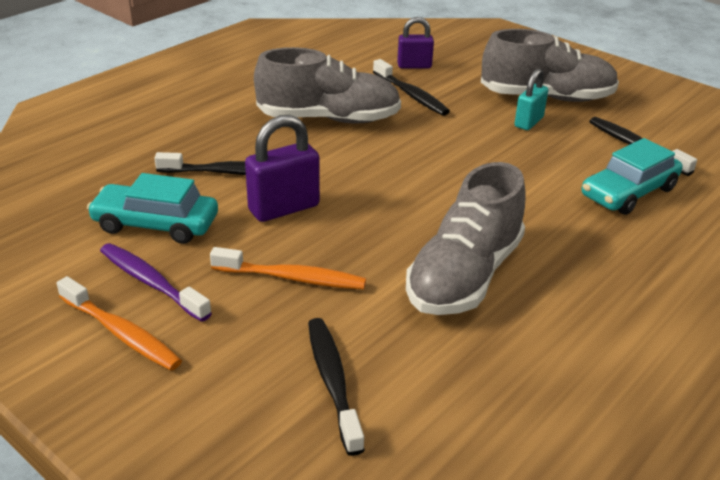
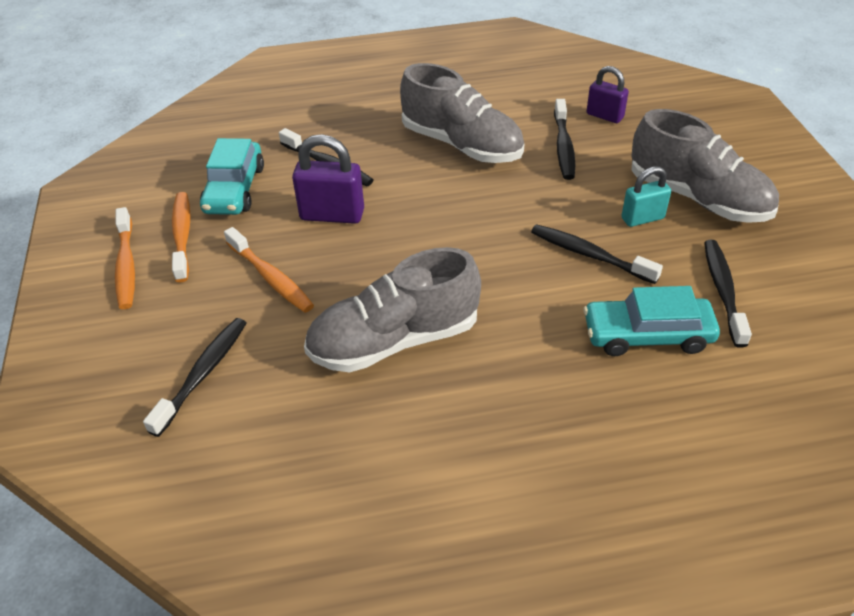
camera: 40 degrees right, 10 degrees up
turquoise car [87,173,218,244] -> turquoise car turned 135 degrees counterclockwise [200,138,264,215]
purple toothbrush [100,243,212,322] -> orange toothbrush [172,192,191,283]
none -> black toothbrush [531,224,663,284]

